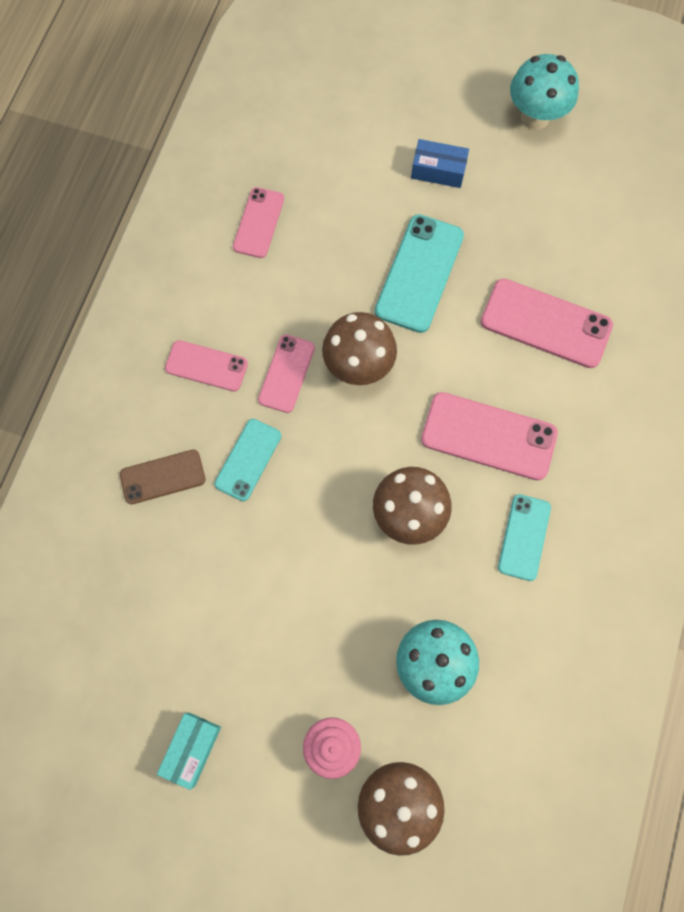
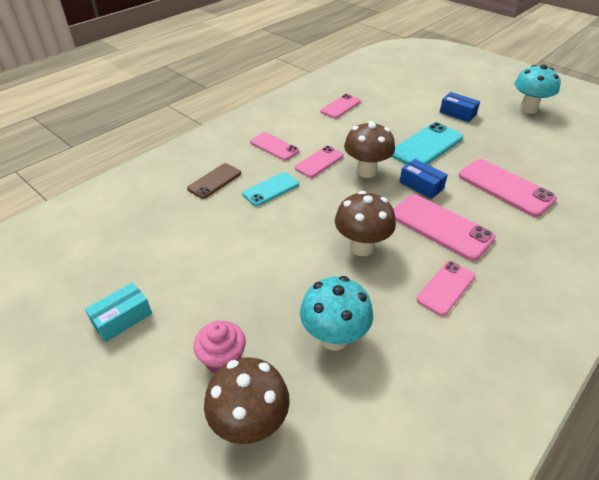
camera: 25 degrees right, 30 degrees down
brown phone [120,450,206,504] -> brown phone turned 60 degrees counterclockwise [187,163,241,199]
turquoise phone [498,494,551,581] -> pink phone [416,261,475,316]
none -> blue box [399,159,448,199]

